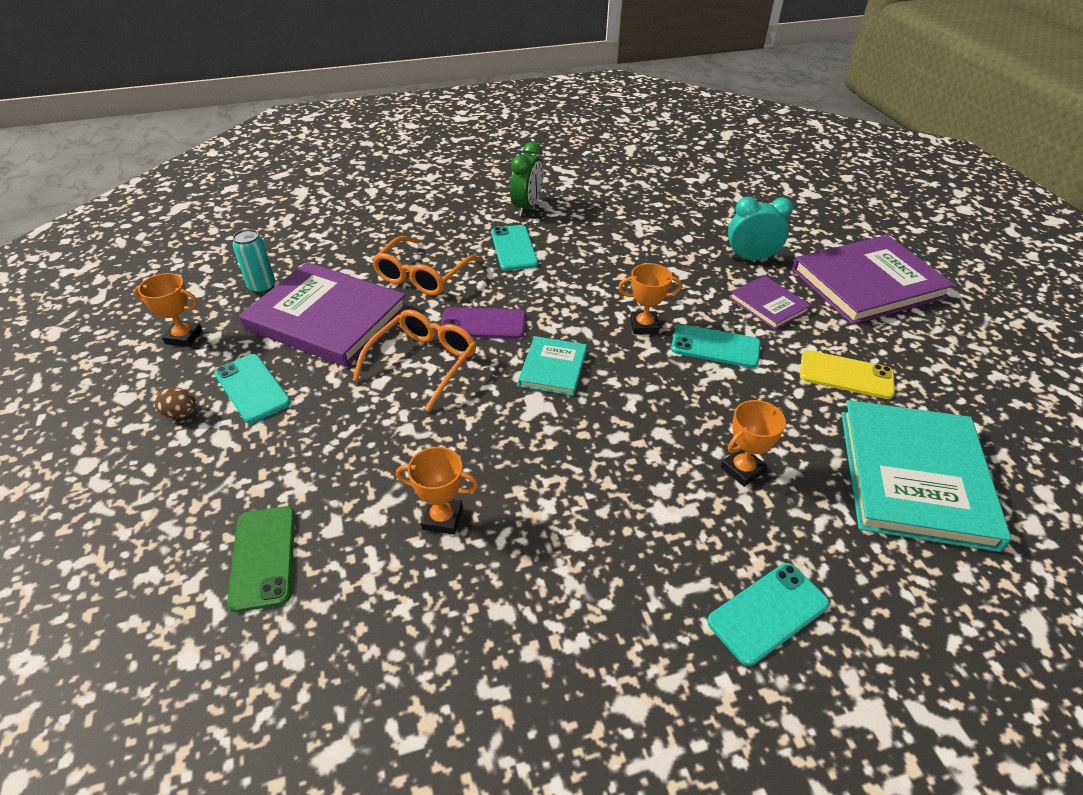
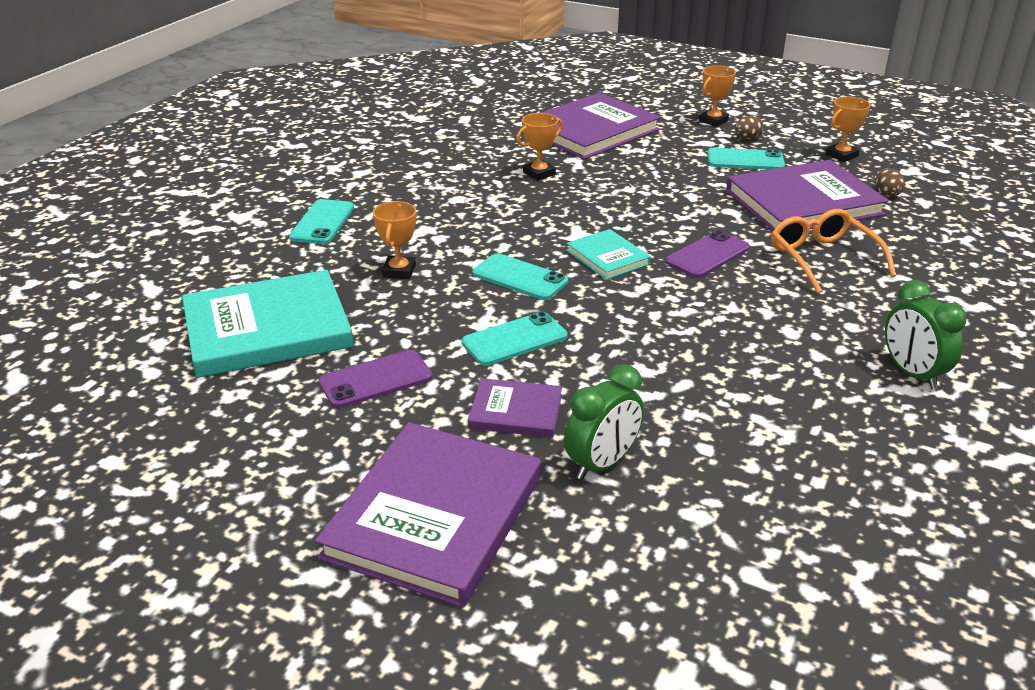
camera: 135 degrees right, 10 degrees down
green phone [227,506,295,612] -> purple book [542,93,661,159]
turquoise can [233,229,275,294] -> brown egg [876,168,905,197]
orange glasses [352,310,477,412] -> none
turquoise phone [491,225,538,271] -> turquoise phone moved to [473,253,568,300]
orange trophy [618,263,682,334] -> orange trophy moved to [699,65,736,127]
turquoise clock [728,196,793,260] -> green clock [564,364,644,480]
yellow phone [800,350,895,399] -> purple phone [319,350,433,408]
turquoise book [841,400,1011,552] -> turquoise book turned 75 degrees counterclockwise [182,270,354,378]

